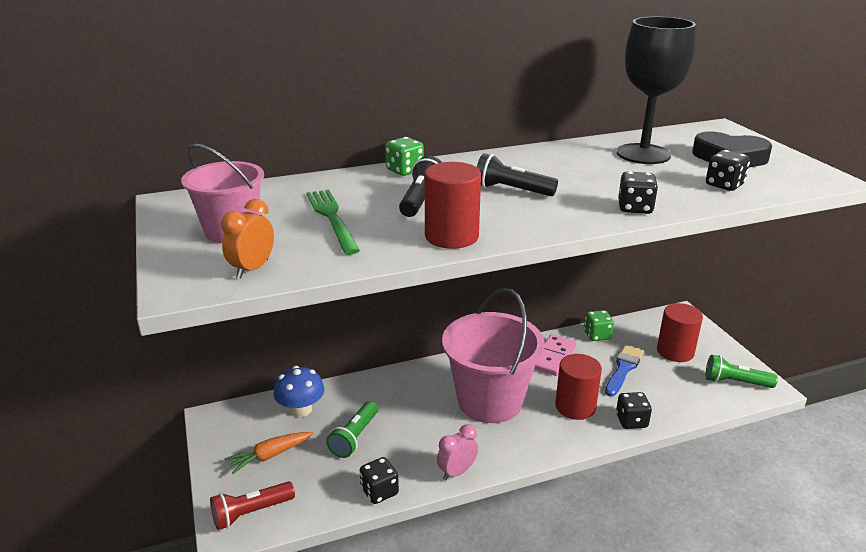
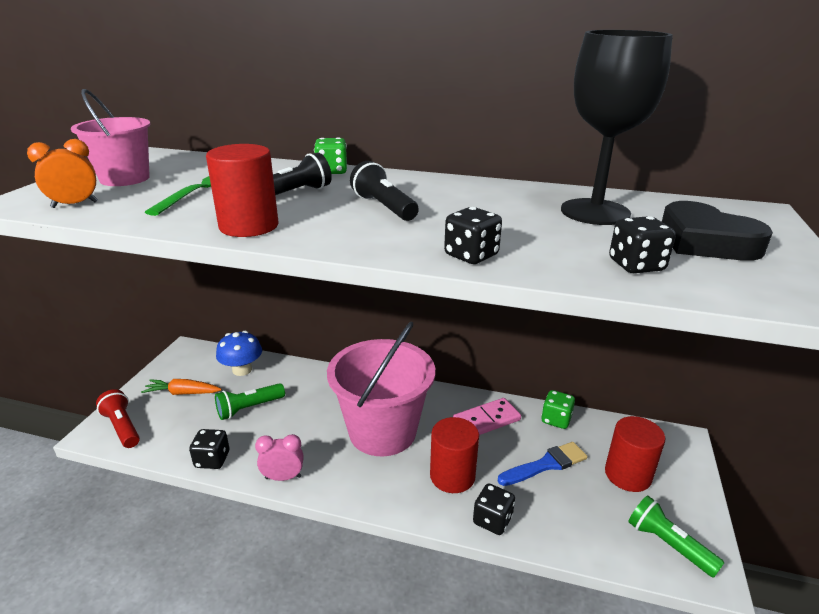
camera: 35 degrees right, 0 degrees up
red flashlight [210,481,295,530] -> red flashlight turned 45 degrees clockwise [96,389,140,448]

